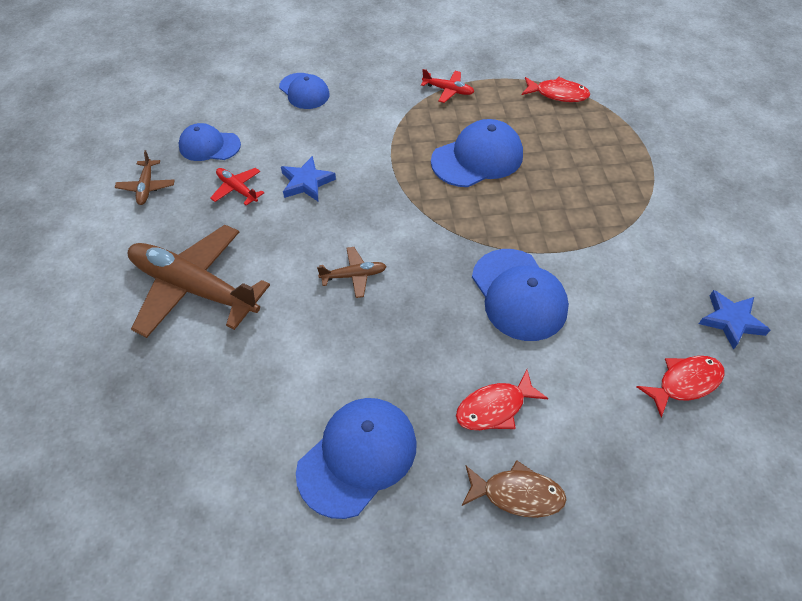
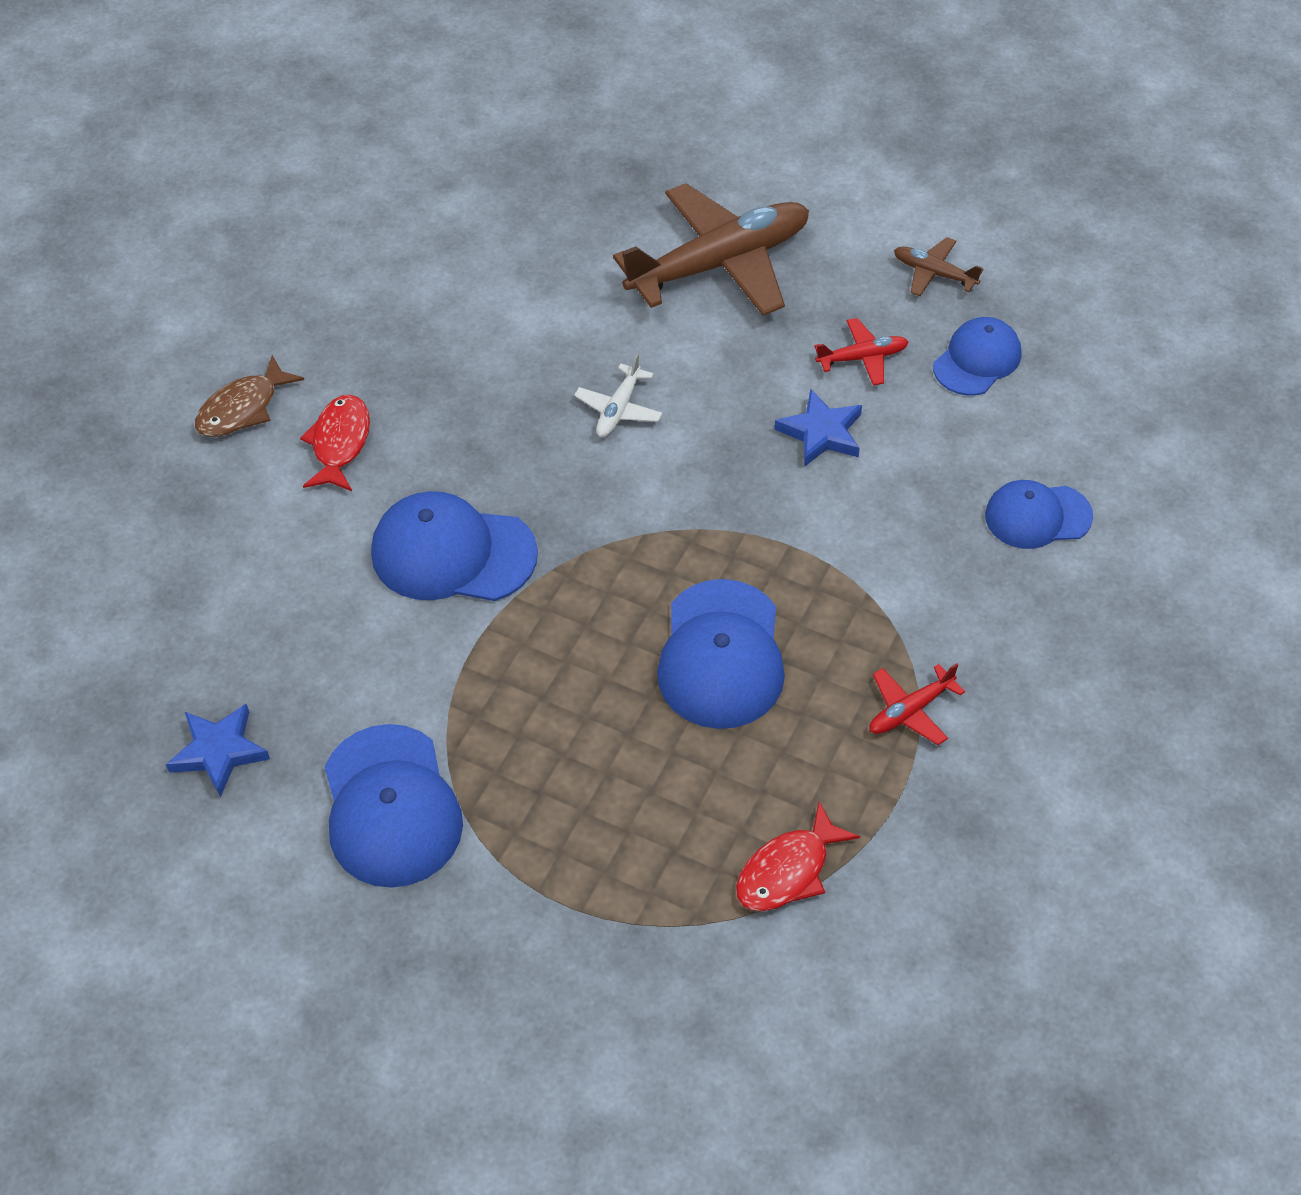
camera: 125 degrees right, 0 degrees up
blue cap [296,398,417,519] -> blue cap moved to [325,724,463,888]
brown plane [317,247,387,298] -> white plane [574,353,663,437]
red fish [637,356,725,417] -> none

